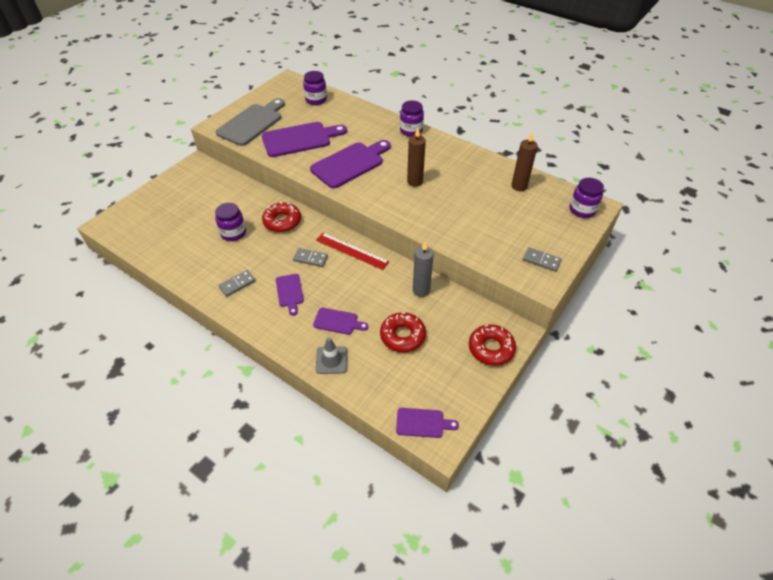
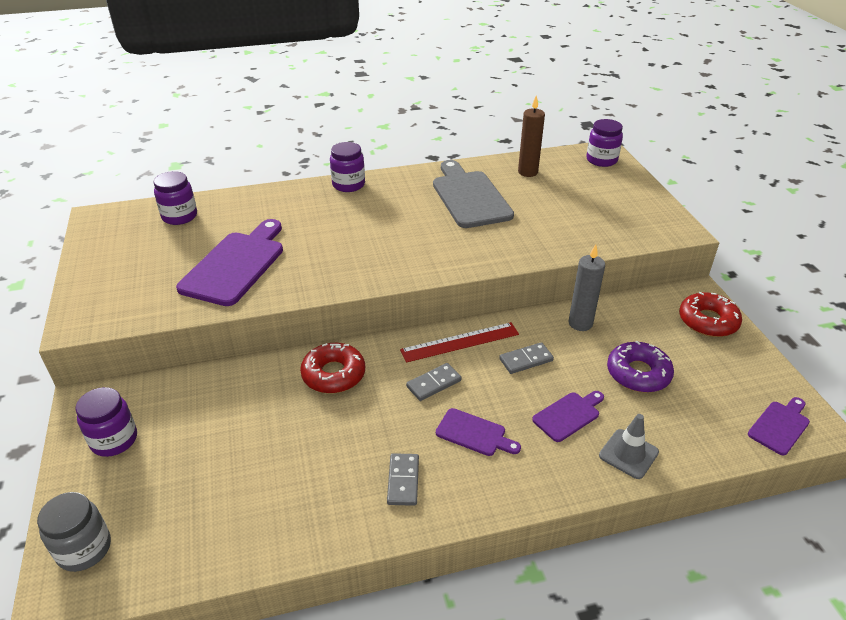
camera: 50 degrees left, 10 degrees down
purple jar [215,203,246,241] -> purple jar moved to [75,387,137,457]
grey cutting board [216,98,285,146] -> grey cutting board moved to [433,160,514,228]
purple cutting board [310,140,391,188] -> none
red donut [380,312,426,352] -> purple donut [607,341,674,393]
brown candle [407,128,426,187] -> none
grey domino [523,247,561,272] -> grey domino moved to [499,342,554,374]
none -> grey jar [37,492,111,572]

